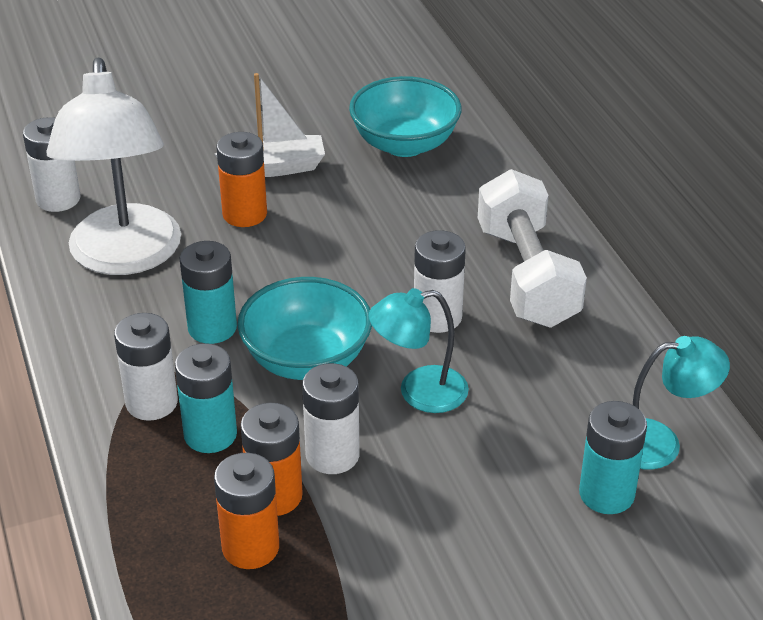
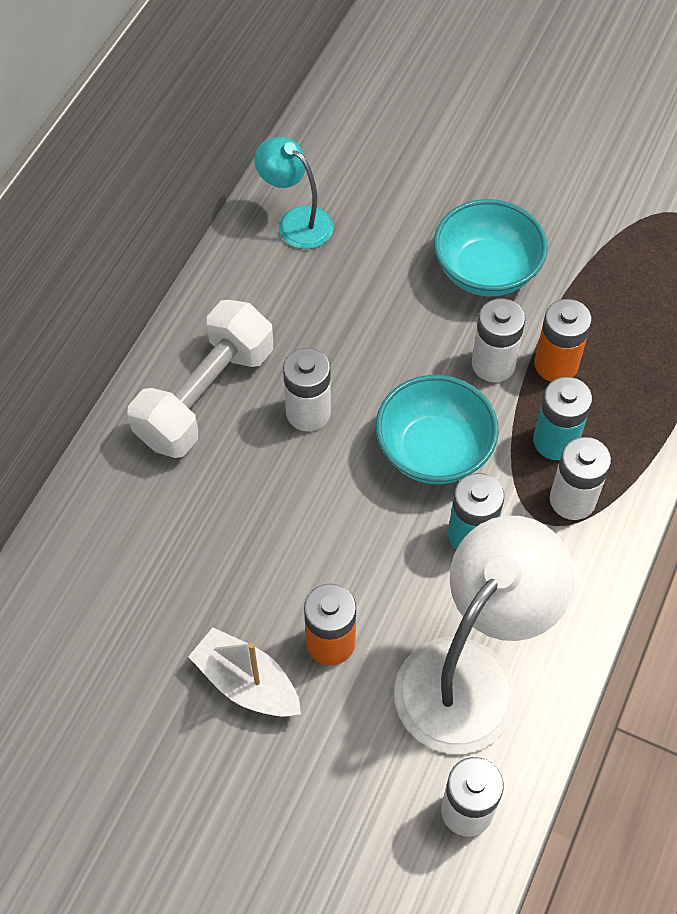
camera: 135 degrees left, 20 degrees up
orange battery [214,453,279,569] -> none
turquoise bowl [349,76,461,157] -> turquoise bowl moved to [434,199,548,297]
turquoise lamp [369,288,469,413] -> none
turquoise battery [579,401,647,514] -> none

